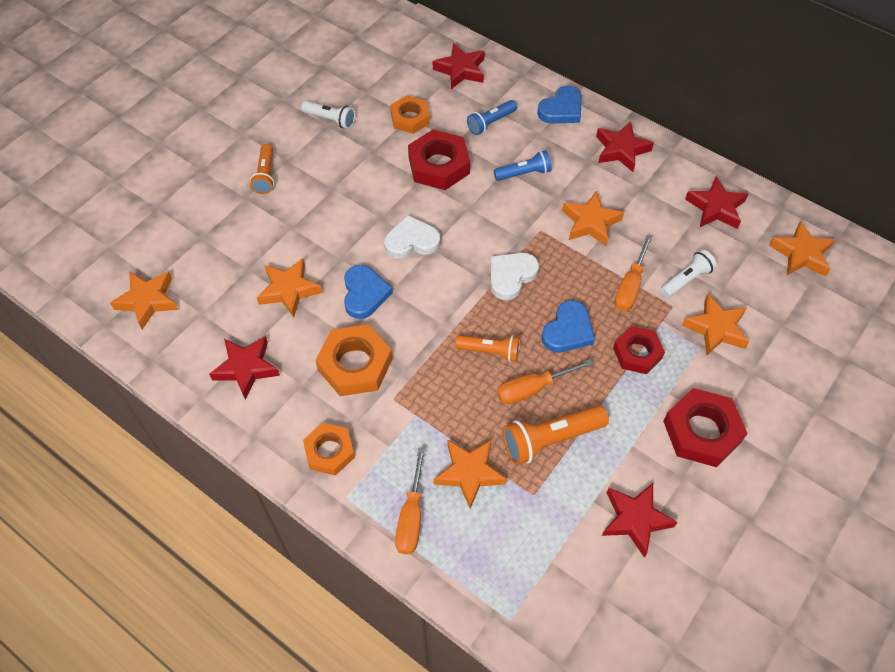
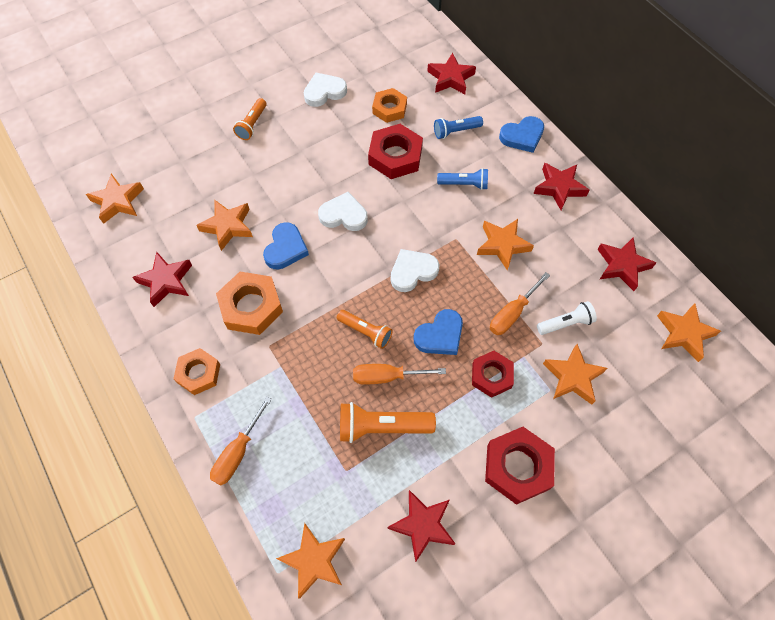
camera: 20 degrees right, 5 degrees up
white flashlight [301,101,355,129] -> white heart [304,73,347,107]
orange star [434,439,507,509] -> orange star moved to [276,523,345,599]

